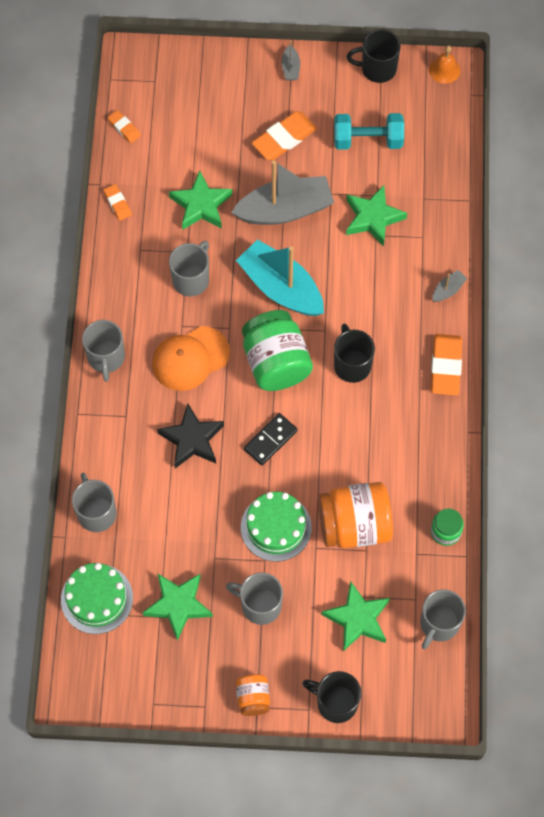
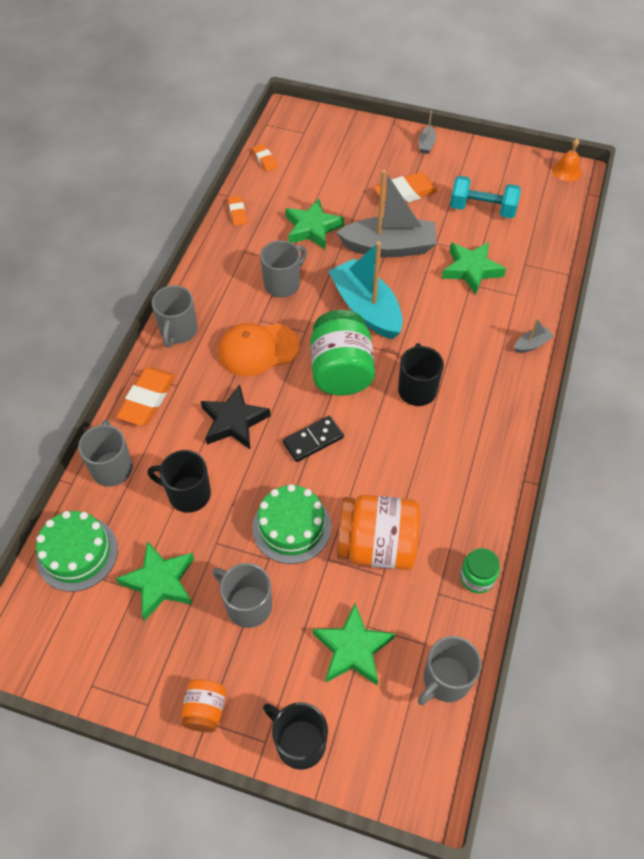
camera: 15 degrees right, 10 degrees down
black mug [347,29,401,83] -> black mug moved to [147,450,211,513]
orange eraser [431,334,462,395] -> orange eraser moved to [116,367,175,426]

